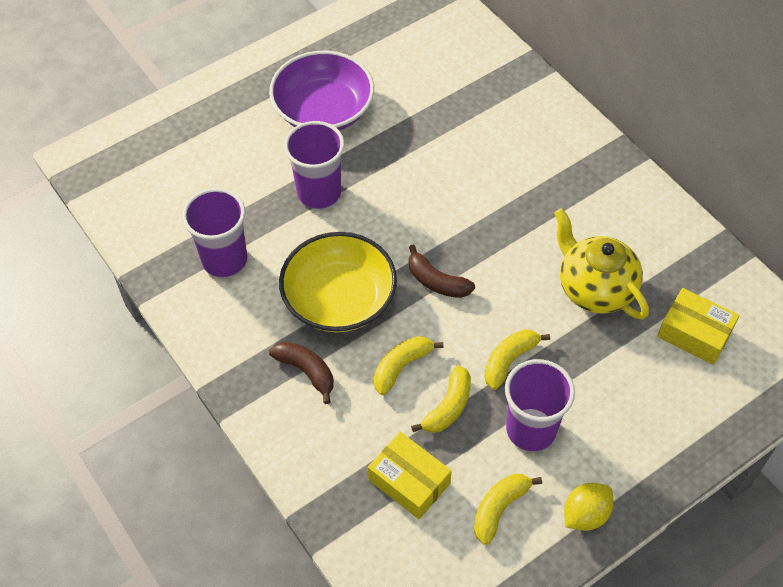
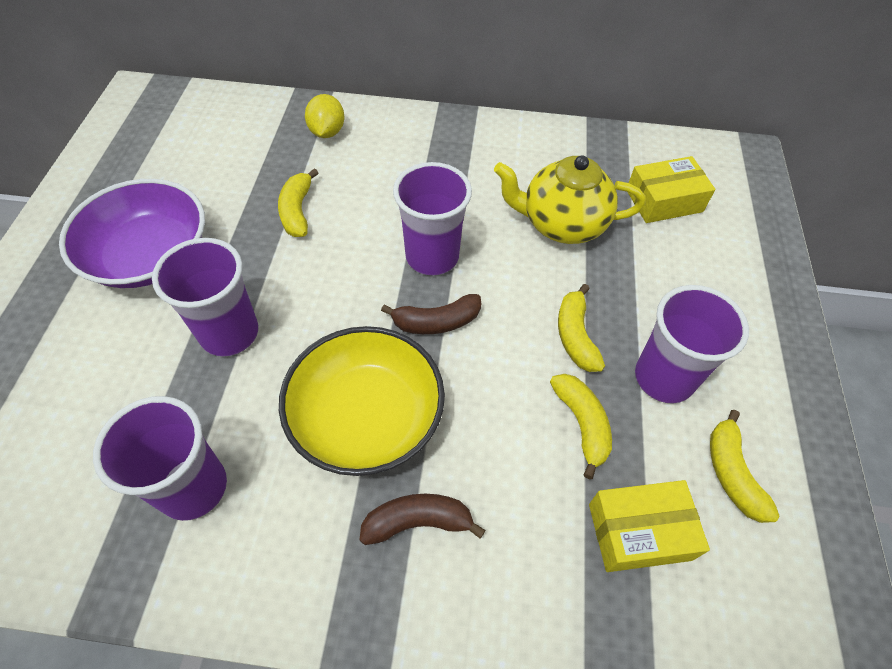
camera: 50 degrees left, 0 degrees up
yellow banana [374,336,443,395] -> yellow banana moved to [278,168,318,237]
yellow lemon [564,483,613,531] -> yellow lemon moved to [305,94,345,138]
none -> purple cup [393,162,472,276]

